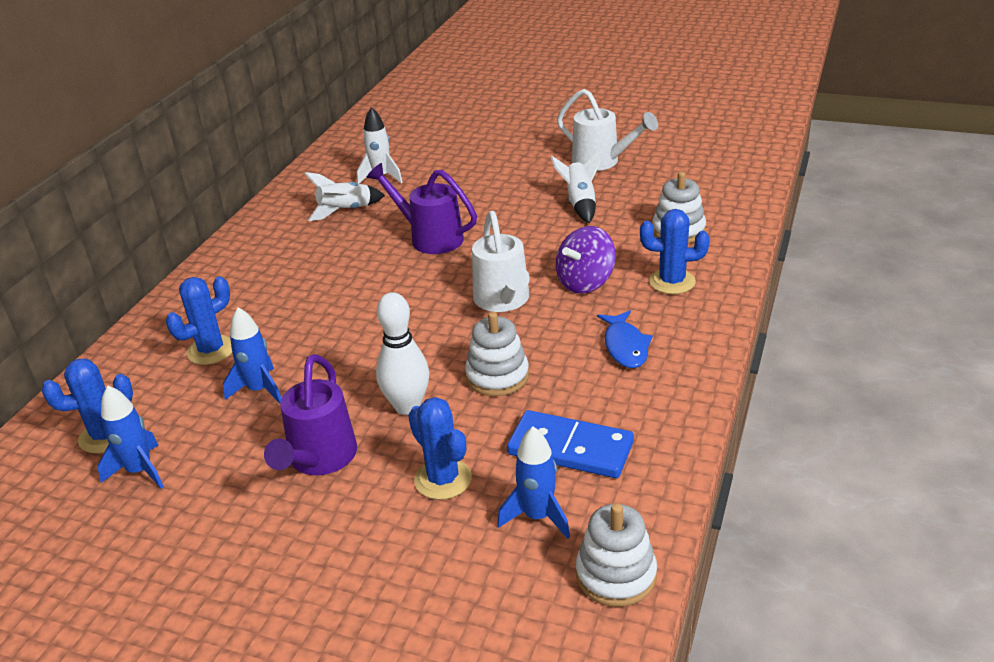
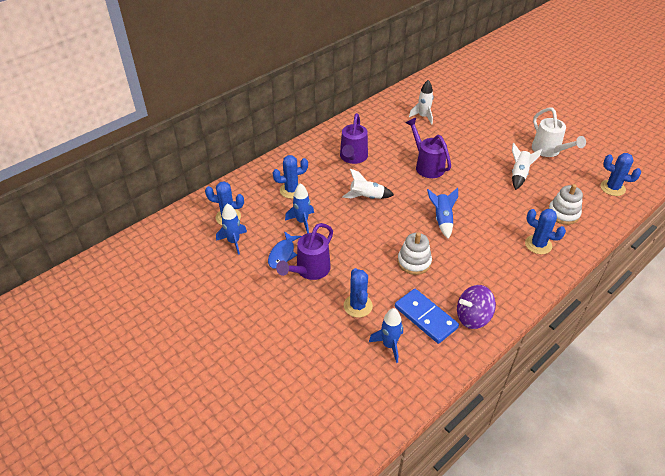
camera: 25 degrees right, 10 degrees up
white rocket [305,172,385,221] -> white rocket moved to [342,169,394,199]
white bowling pin [376,292,429,415] -> none
white watering can [472,211,530,312] -> blue rocket [427,188,458,239]
purple spinning top [556,226,616,293] -> purple spinning top moved to [457,285,496,329]
white stacking toy [576,503,657,607] -> none
blue fish [597,310,653,368] -> blue fish moved to [268,231,301,269]
none -> purple watering can [340,113,368,164]
none -> blue cactus [600,153,641,196]

